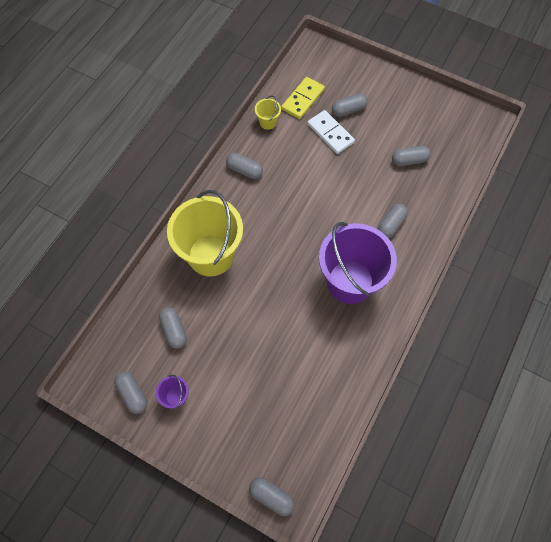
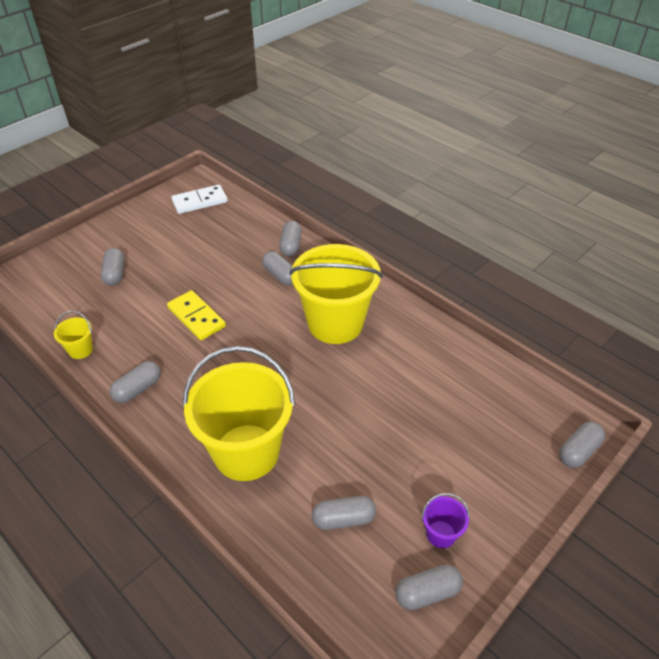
camera: 75 degrees left, 20 degrees down
yellow domino [281,77,325,119] -> yellow domino moved to [167,290,226,340]
white domino [307,110,355,154] -> white domino moved to [171,185,228,214]
purple bucket [319,222,397,304] -> yellow bucket [290,244,383,344]
grey capsule [392,146,431,166] -> grey capsule moved to [279,221,302,256]

